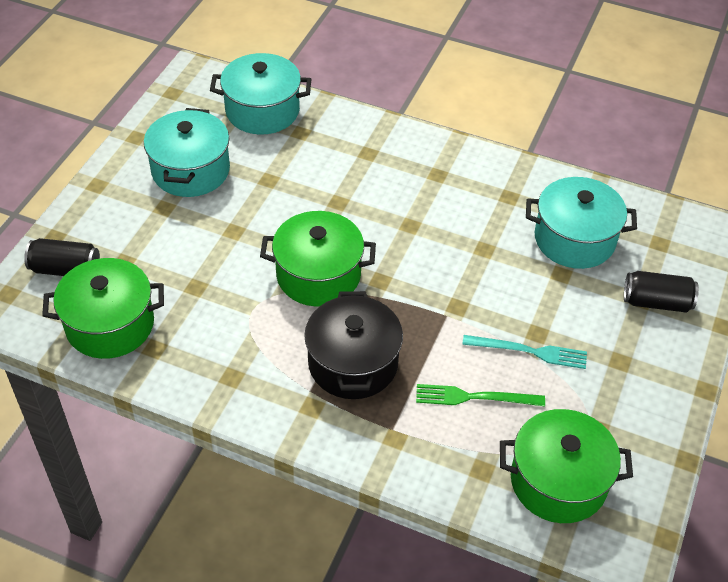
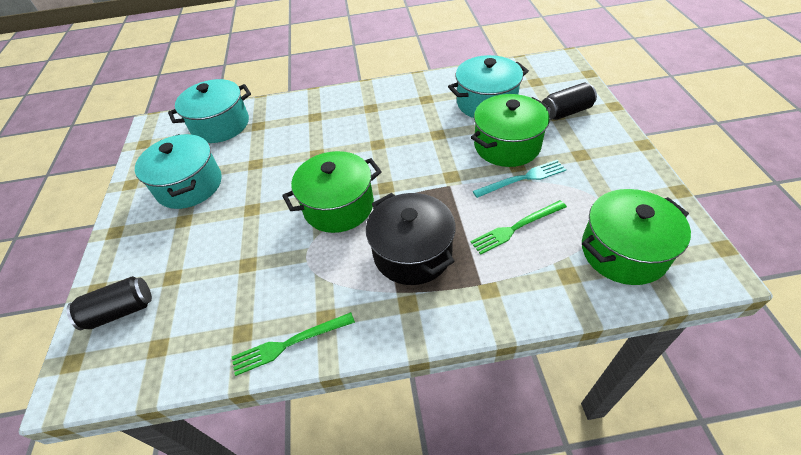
camera: 25 degrees left, 0 degrees up
green pot [42,258,164,359] -> green pot moved to [471,94,550,167]
none -> green fork [232,312,355,376]

